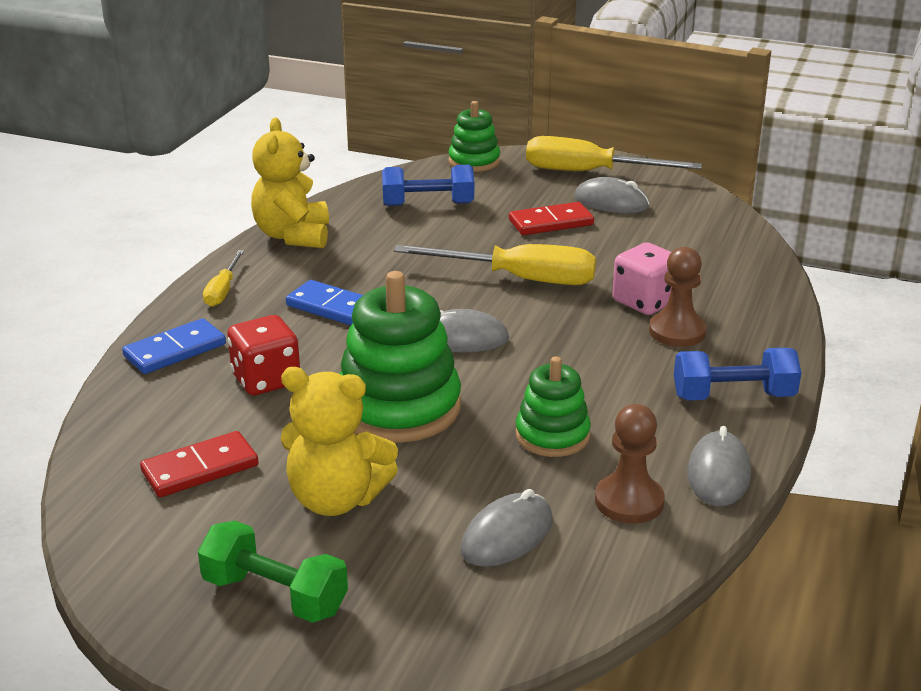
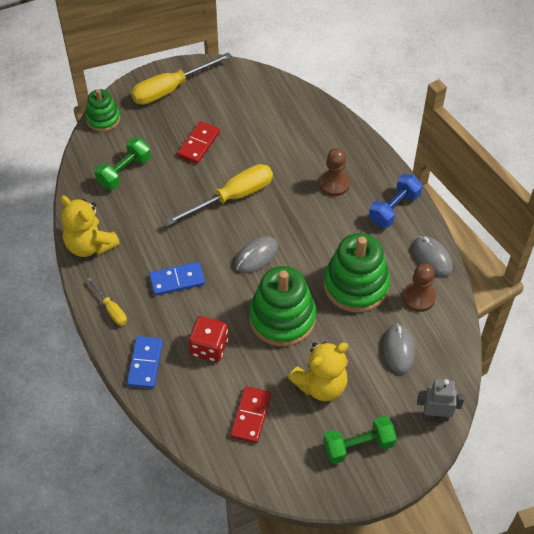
camera: 45 degrees left, 25 degrees up
blue dumbbell [382,165,474,206] -> green dumbbell [95,138,151,190]
green stacking toy [516,356,591,457] -> green stacking toy [324,233,390,312], size x1.72
grey mouse [574,177,649,213] -> none
pink dice [612,242,672,315] -> none
none -> grey robot [417,379,464,421]

